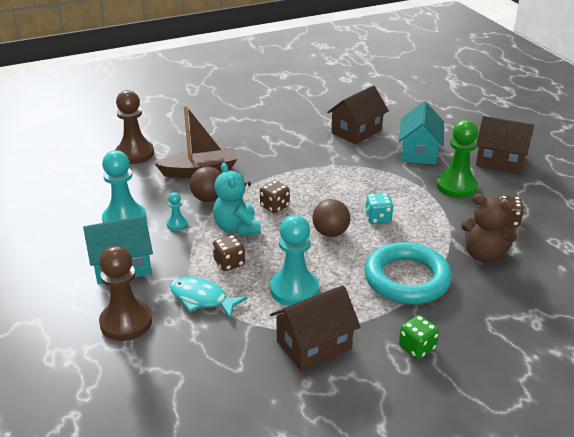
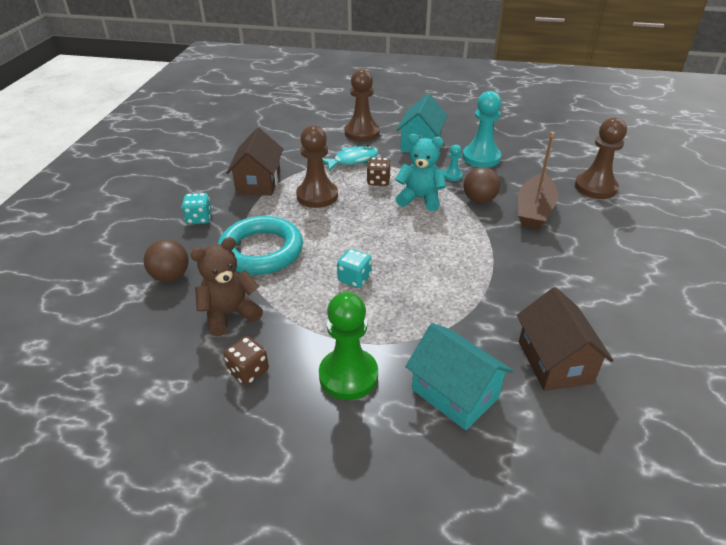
camera: 125 degrees right, 5 degrees up
brown dice [260,180,290,213] -> none
turquoise pawn [270,215,319,306] -> brown pawn [296,125,338,208]
brown ball [312,199,350,237] -> brown ball moved to [144,239,189,282]
green dice [399,315,439,359] -> turquoise dice [181,193,212,224]
brown house [476,116,534,174] -> none

